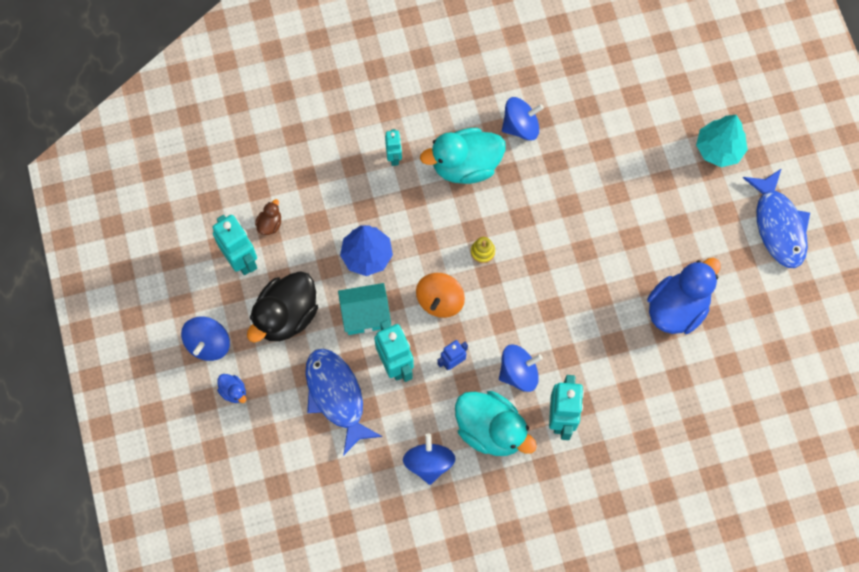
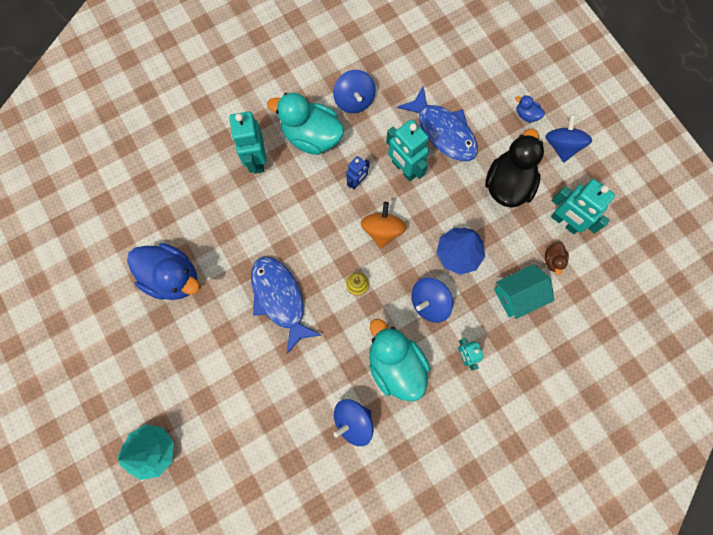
camera: 165 degrees right, 5 degrees up
turquoise house [338,283,391,335] -> turquoise house moved to [494,264,554,319]
turquoise duck [420,128,505,184] -> turquoise duck turned 90 degrees counterclockwise [369,319,430,402]
blue spinning top [499,344,543,392] -> blue spinning top moved to [411,277,453,323]
blue duck [647,258,721,334] -> blue duck turned 90 degrees counterclockwise [127,243,200,300]
blue fish [743,168,810,268] -> blue fish moved to [251,256,321,354]

